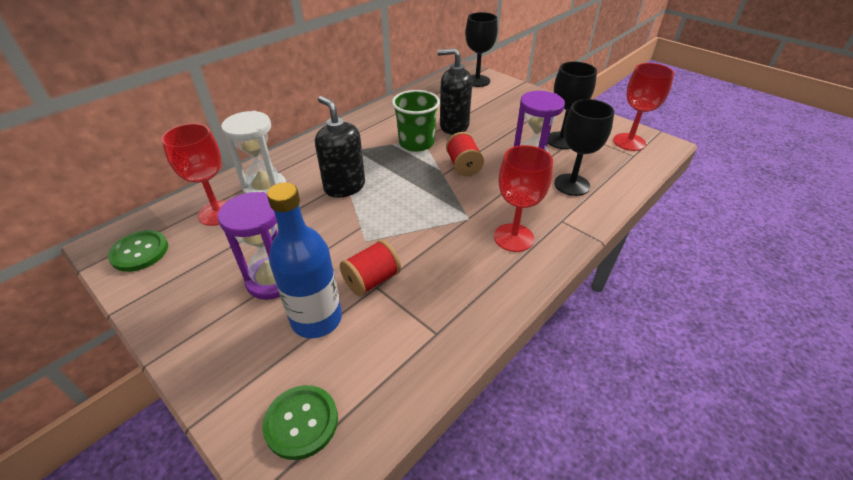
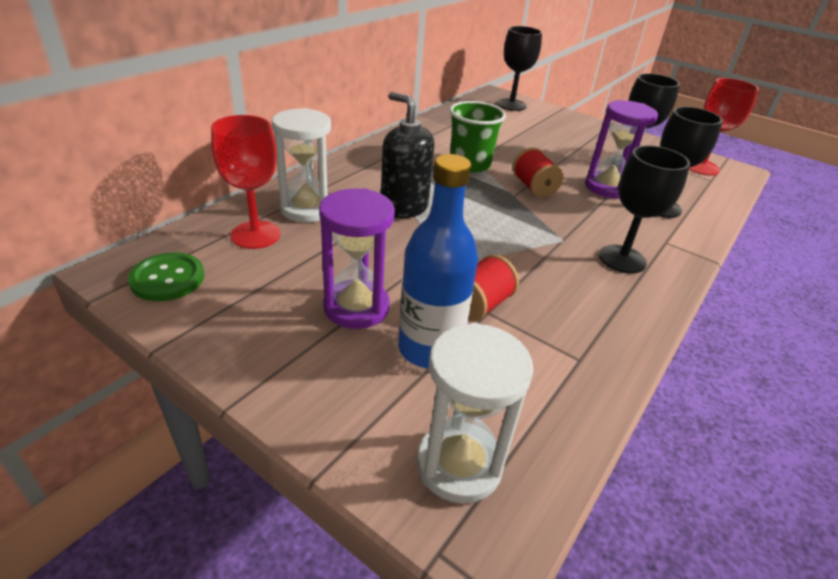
camera: 10 degrees left, 5 degrees down
green button [262,385,338,460] -> white hourglass [417,323,533,504]
black soap dispenser [438,48,472,135] -> none
red goblet [494,145,553,252] -> black goblet [599,145,690,274]

